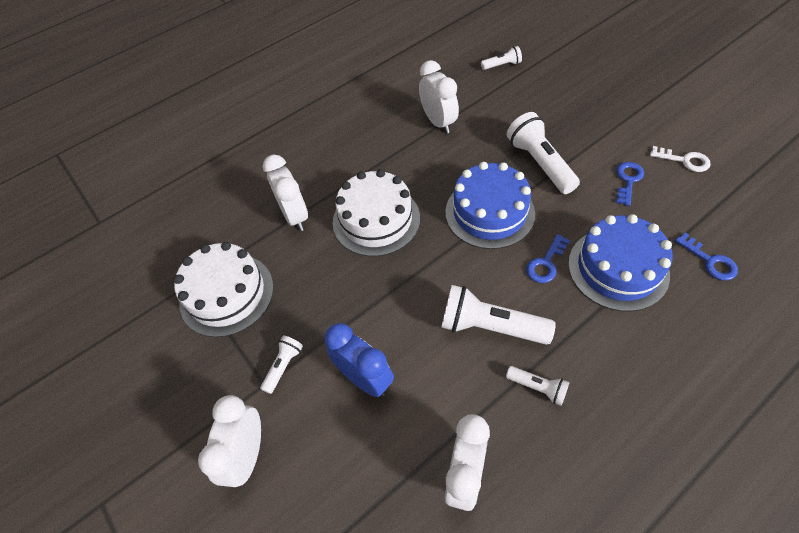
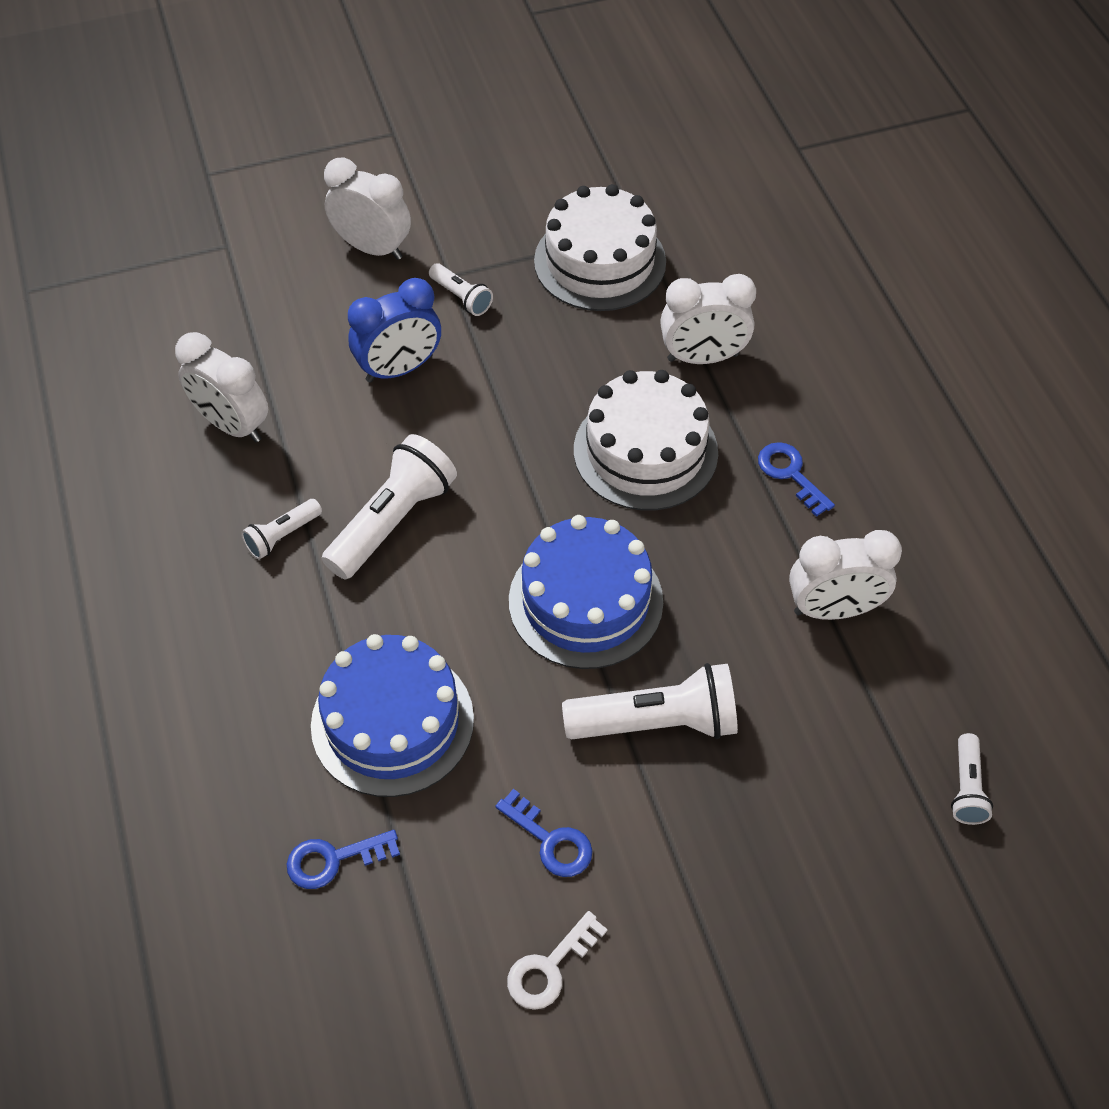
camera: 105 degrees right, 0 degrees up
blue key [526,234,570,283] -> blue key moved to [758,442,835,517]

